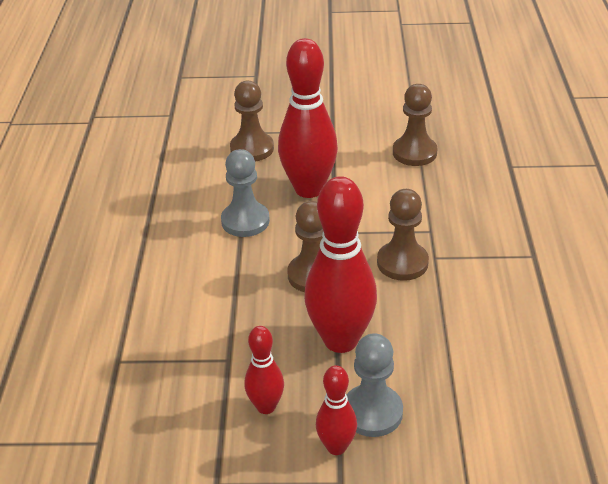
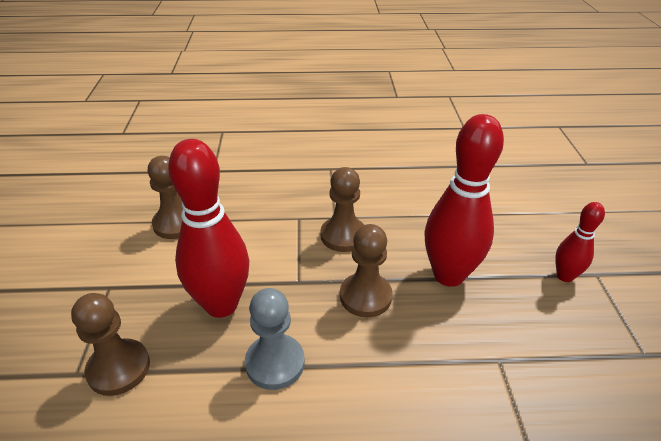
camera: 95 degrees left, 0 degrees up
red bowling pin [244,326,284,414] -> none
grey pawn [347,333,403,437] -> none

